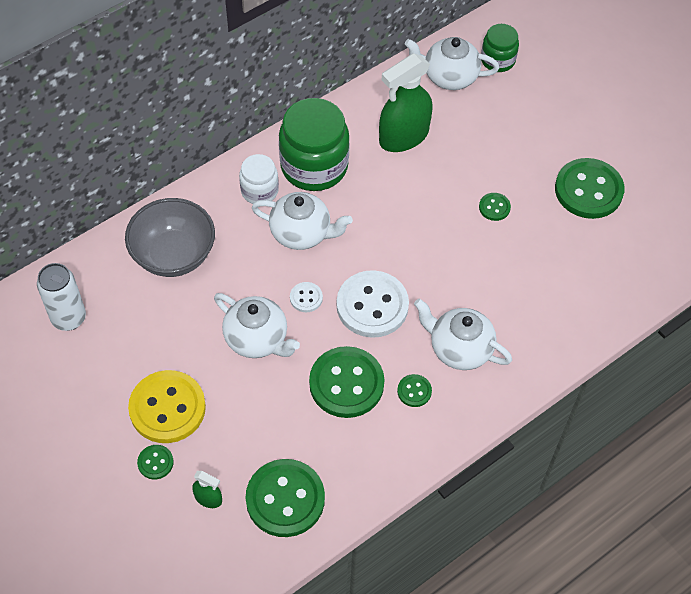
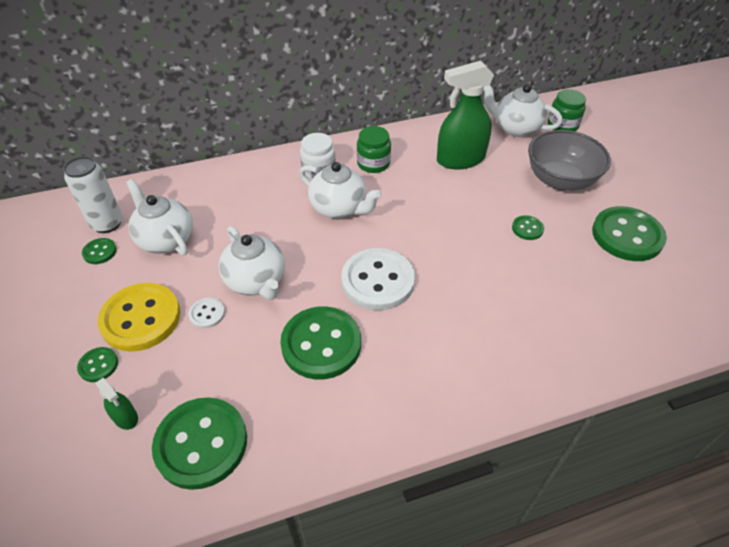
camera: 20 degrees right, 10 degrees down
grey bowl [125,198,215,277] -> grey bowl moved to [528,130,611,191]
green jar [279,98,349,191] -> green jar [357,126,391,173], size x0.55
white button [290,282,323,312] -> white button moved to [188,298,225,329]
green button [397,374,432,407] -> green button moved to [82,238,117,264]
white teapot [414,299,512,370] -> white teapot moved to [126,179,193,256]

